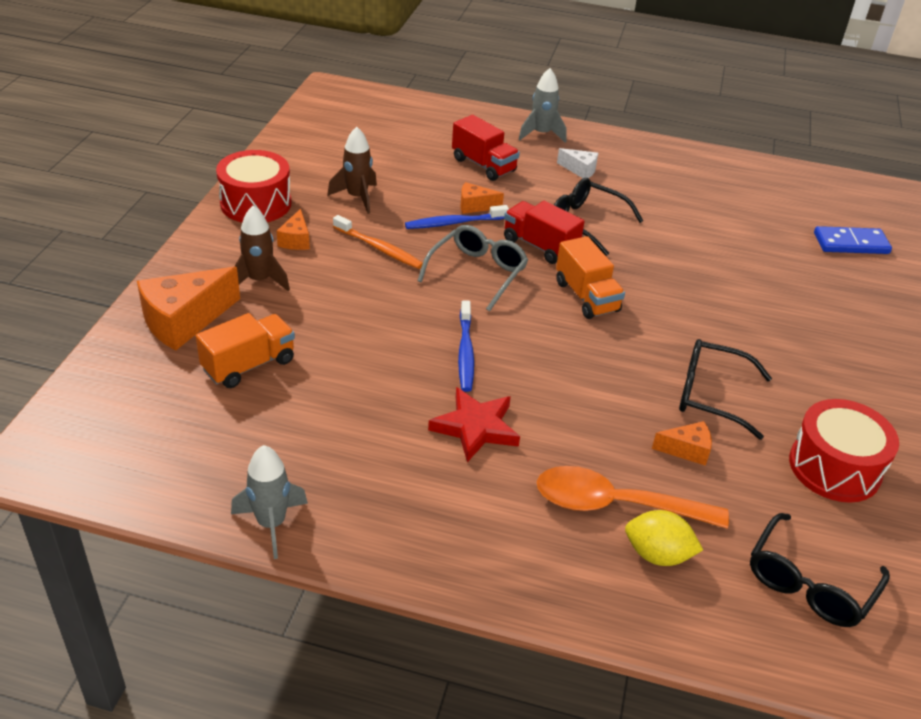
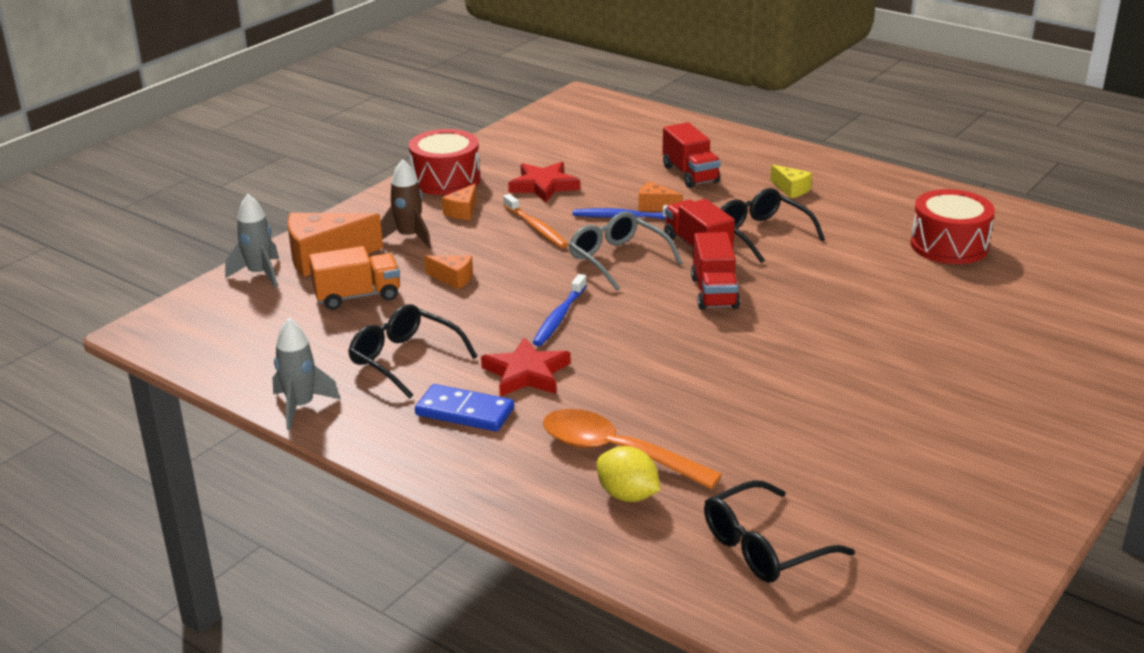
camera: 25 degrees right, 10 degrees down
brown rocket [327,127,377,214] -> red star [508,162,580,203]
grey glasses [417,225,528,311] -> grey glasses turned 90 degrees counterclockwise [569,212,682,291]
grey rocket [518,68,567,143] -> grey rocket moved to [225,194,279,288]
orange truck [556,236,625,319] -> red truck [691,232,740,310]
white cheese [557,148,598,178] -> yellow cheese [770,164,812,199]
orange cheese [652,421,712,466] -> orange cheese moved to [424,256,473,289]
black glasses [679,339,772,440] -> black glasses moved to [348,304,477,398]
red drum [789,399,899,503] -> red drum moved to [911,189,995,264]
blue domino [814,226,892,254] -> blue domino moved to [415,384,514,432]

